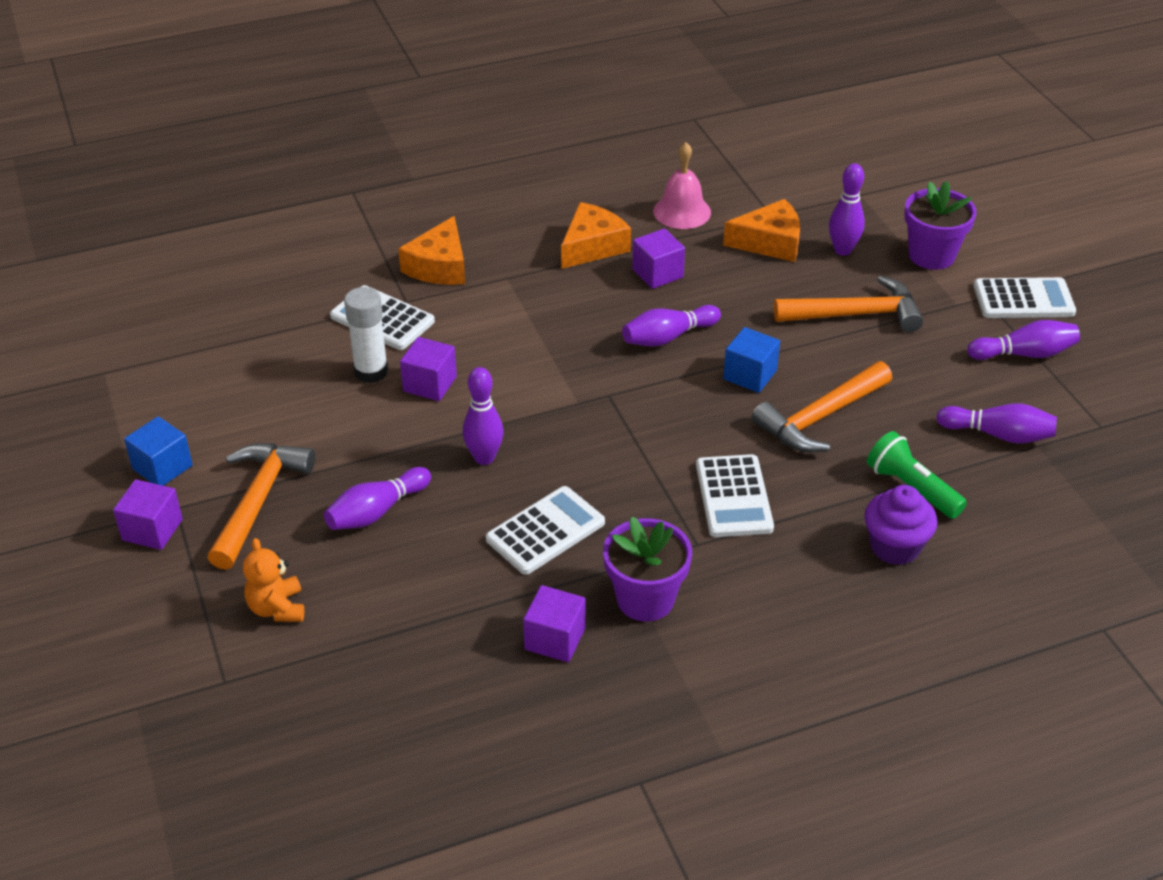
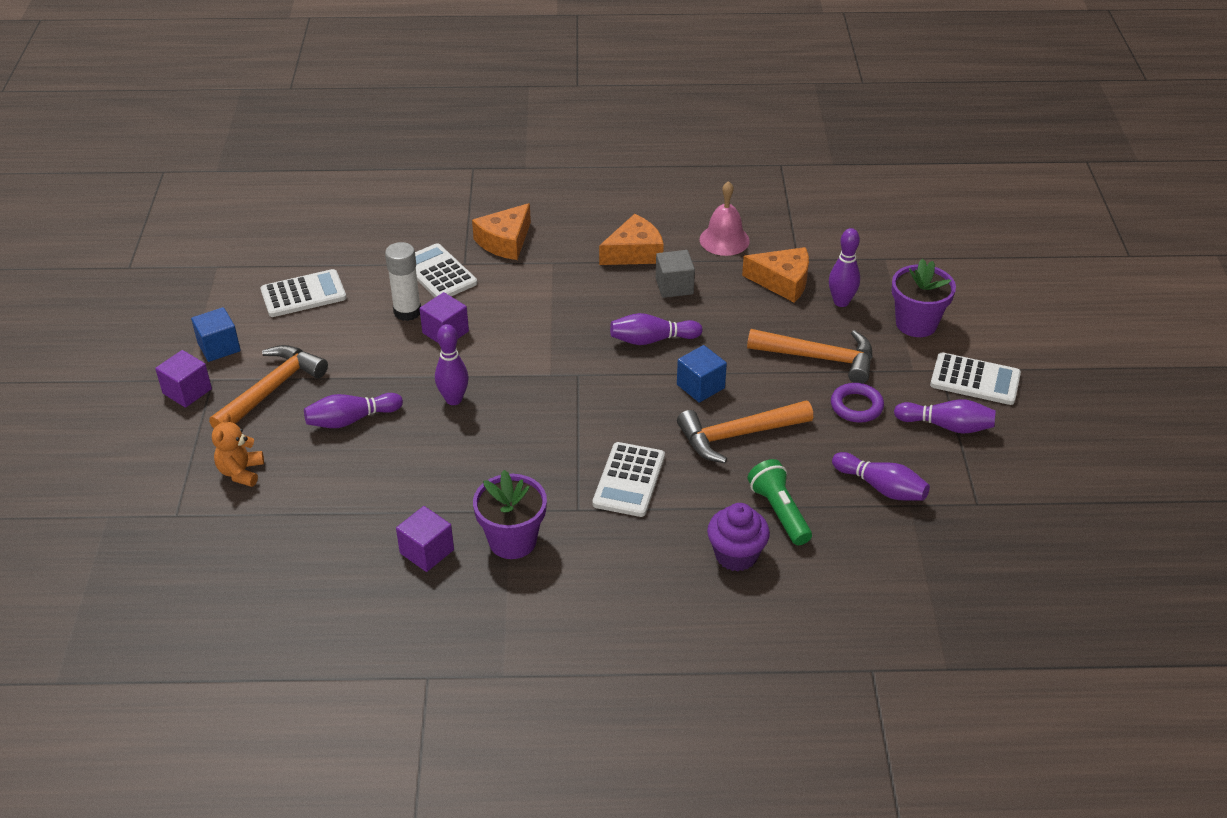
camera: 20 degrees right, 0 degrees up
white calculator [486,486,605,575] -> white calculator moved to [260,269,346,317]
purple cube [632,228,685,289] -> grey cube [656,250,695,298]
none -> purple ring [831,383,884,423]

